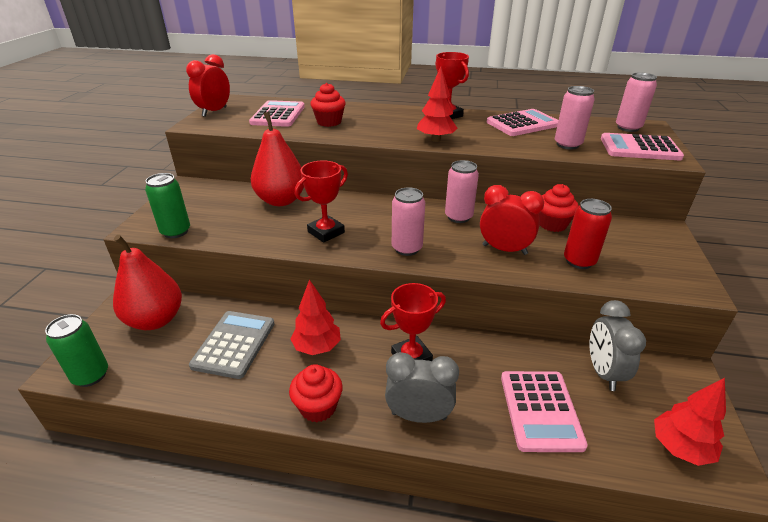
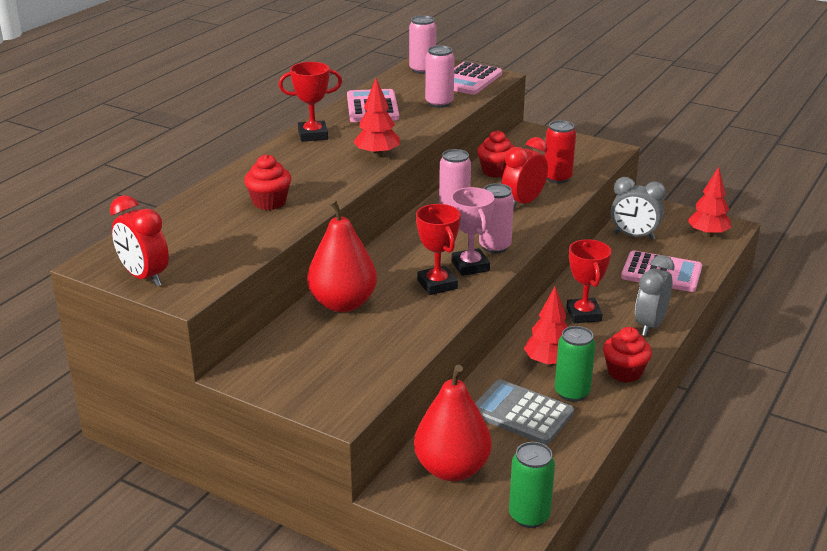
camera: 70 degrees left, 5 degrees down
green can [145,173,190,238] -> green can moved to [555,326,596,402]
pink calculator [249,100,305,127] -> none
none -> pink trophy [451,187,494,276]

